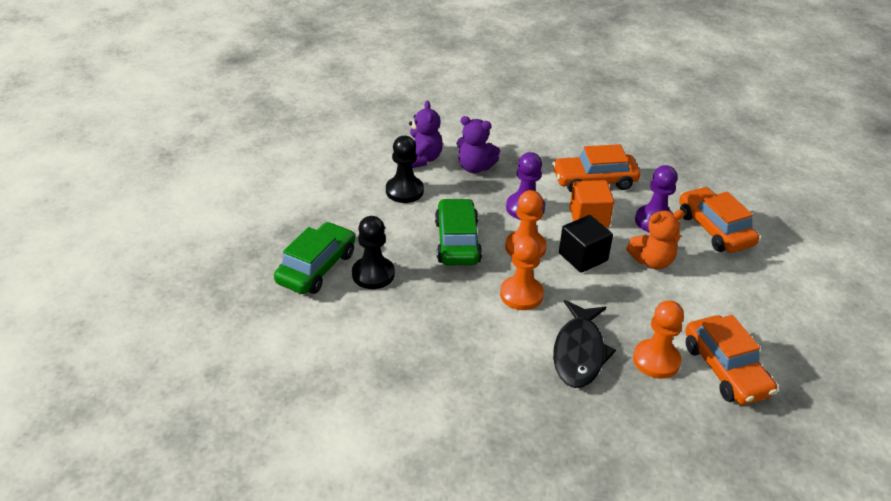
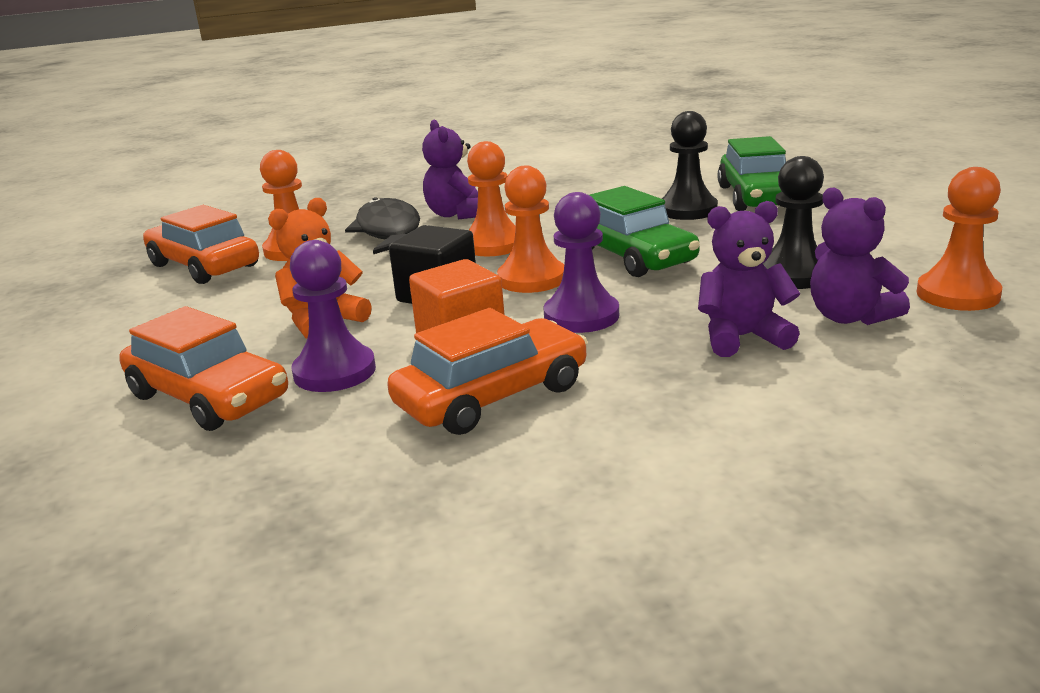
camera: 155 degrees right, 15 degrees down
none -> purple teddy bear [422,120,478,219]
none -> orange pawn [917,167,1002,311]

